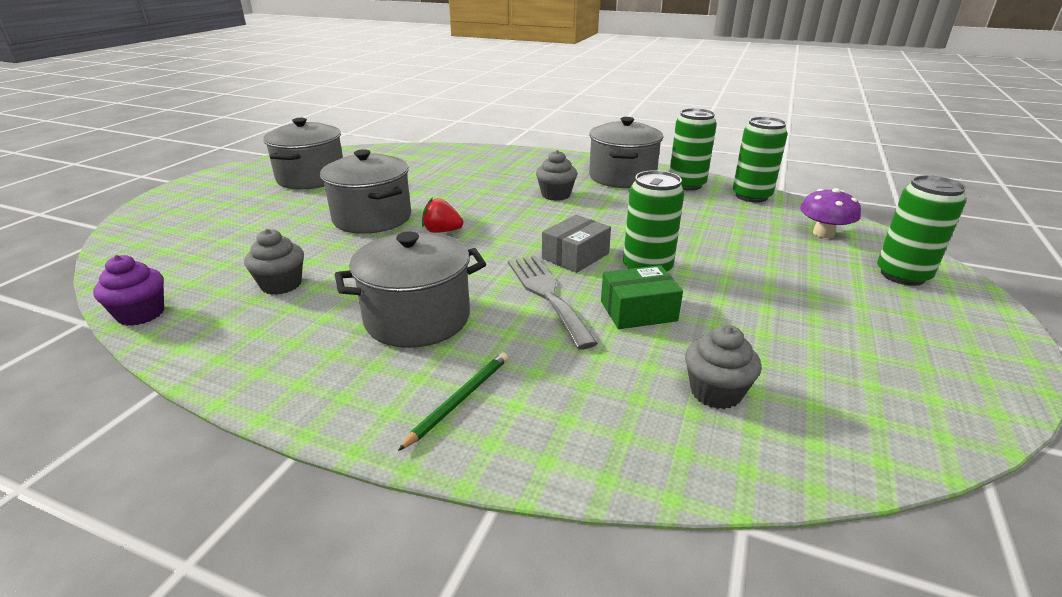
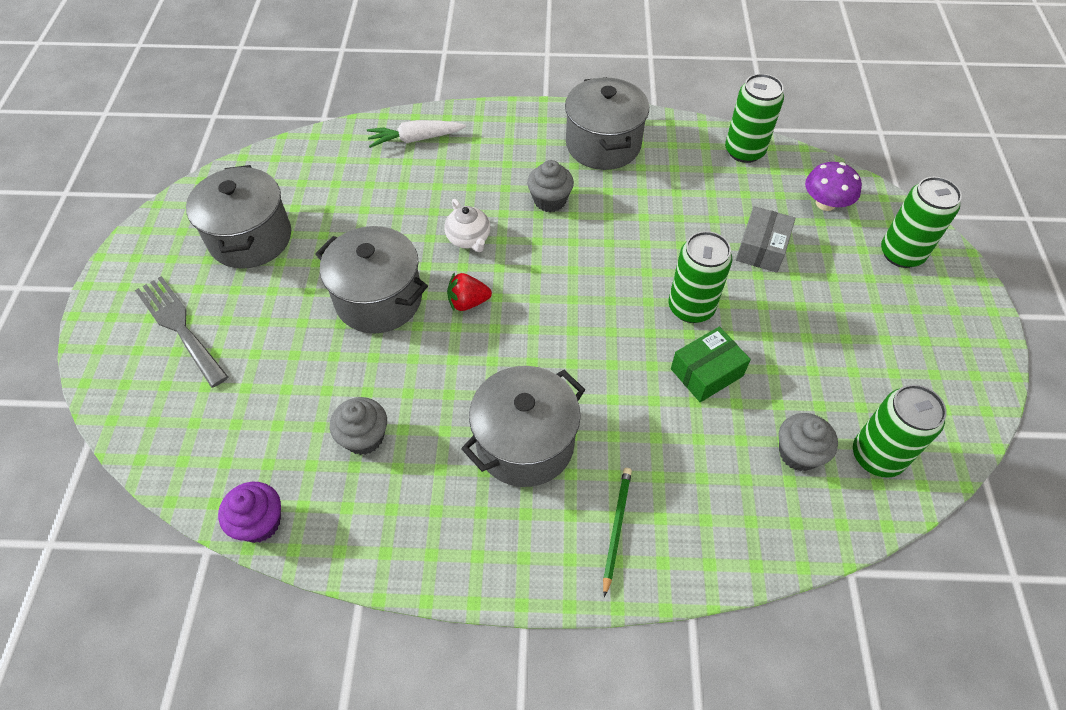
camera: 20 degrees left, 25 degrees up
grey fork [508,256,598,350] -> grey fork moved to [135,276,228,388]
grey box [542,215,611,273] -> grey box moved to [736,206,795,273]
green can [669,108,717,191] -> green can moved to [853,385,947,477]
none -> white carrot [367,120,466,148]
none -> white teapot [444,199,490,252]

